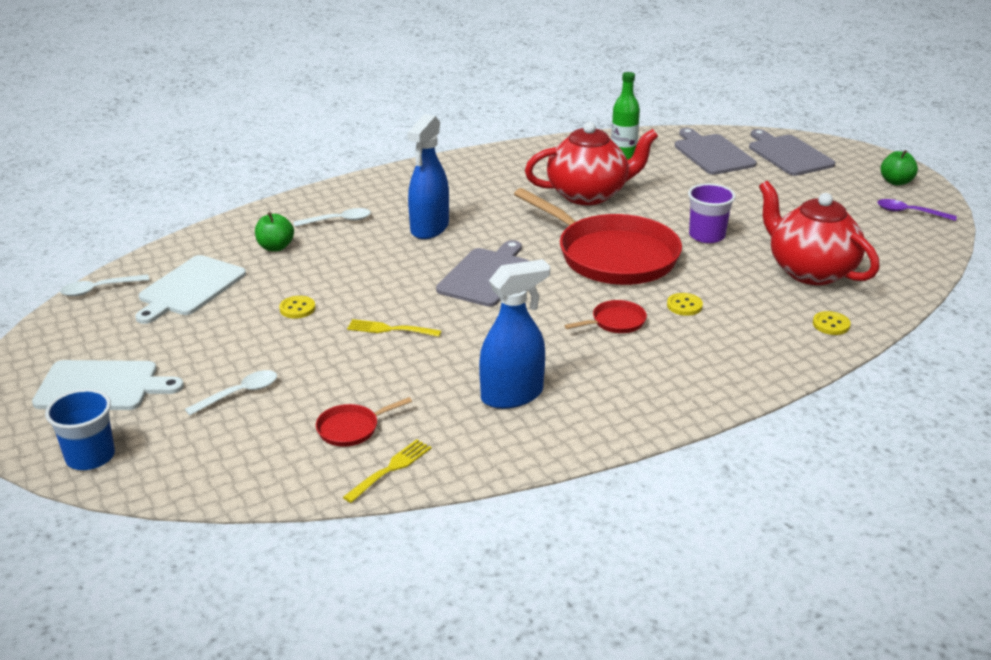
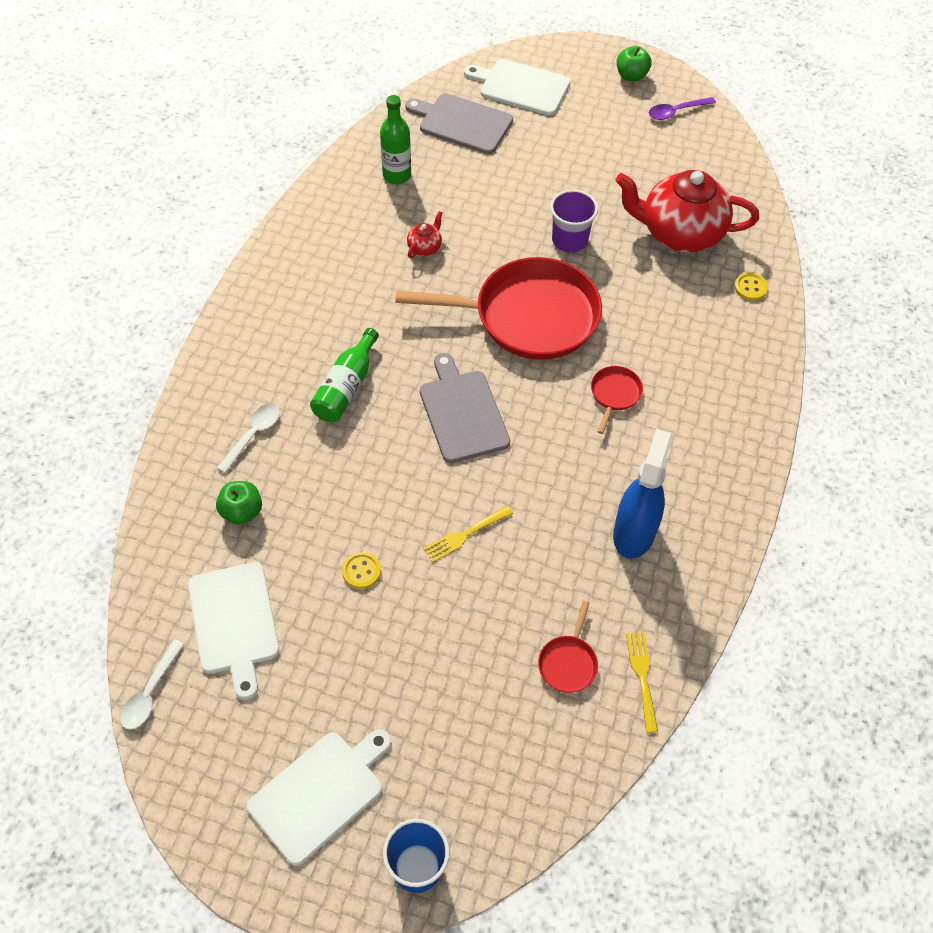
camera: 45 degrees left, 25 degrees up
white spoon [185,370,277,415] -> none
blue spray bottle [407,114,449,239] -> green bottle [310,328,379,422]
red teapot [525,122,658,205] -> red teapot [407,211,443,258], size x0.40
yellow button [667,293,703,316] -> none
grey cutting board [749,129,835,176] -> white cutting board [464,59,571,115]

